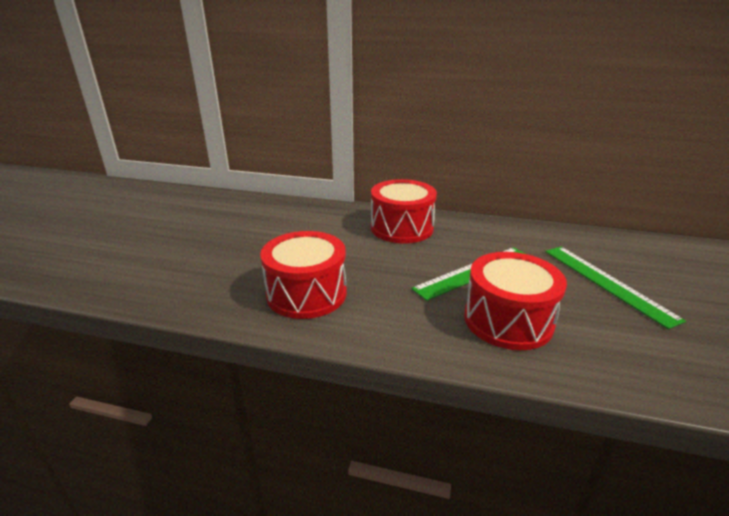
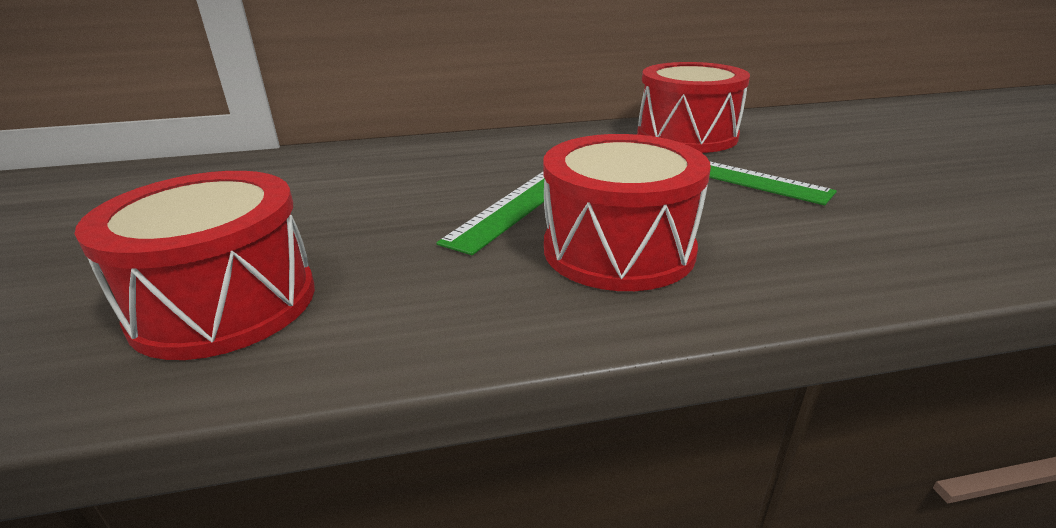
camera: 25 degrees left, 0 degrees up
red drum [371,179,437,243] -> red drum moved to [637,62,750,153]

